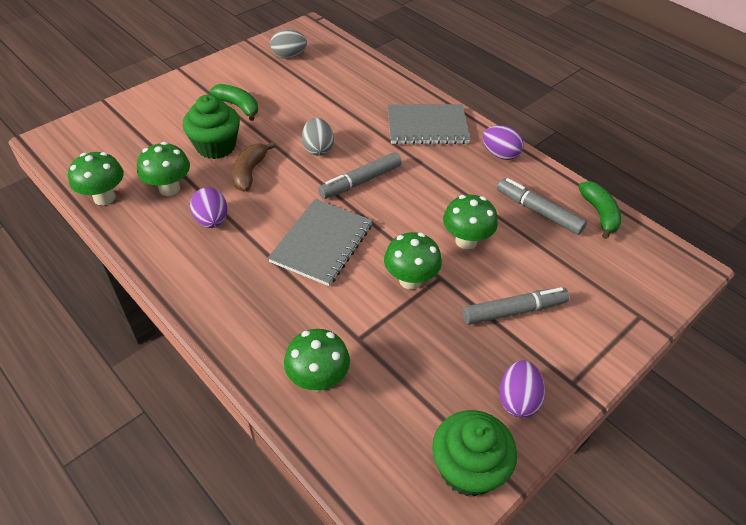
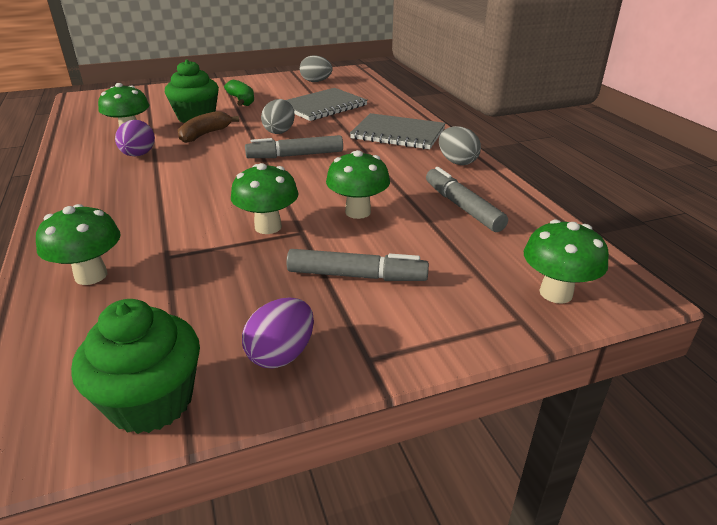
camera: 25 degrees right, 15 degrees down
green mushroom [68,152,124,205] -> green mushroom moved to [524,219,609,304]
grey notebook [268,199,373,286] -> grey notebook moved to [286,88,368,121]
purple egg [483,125,524,160] -> grey egg [439,126,481,165]
green banana [579,181,622,239] -> none

